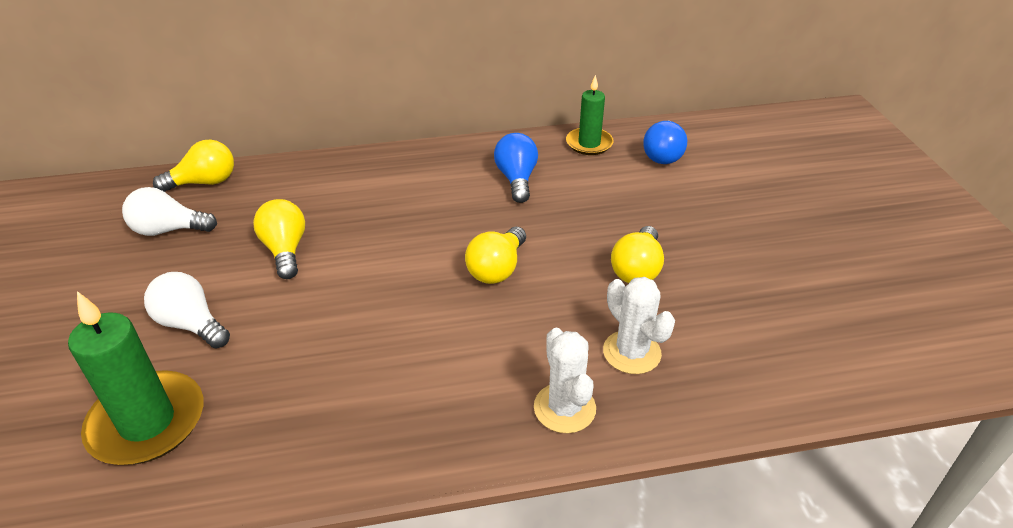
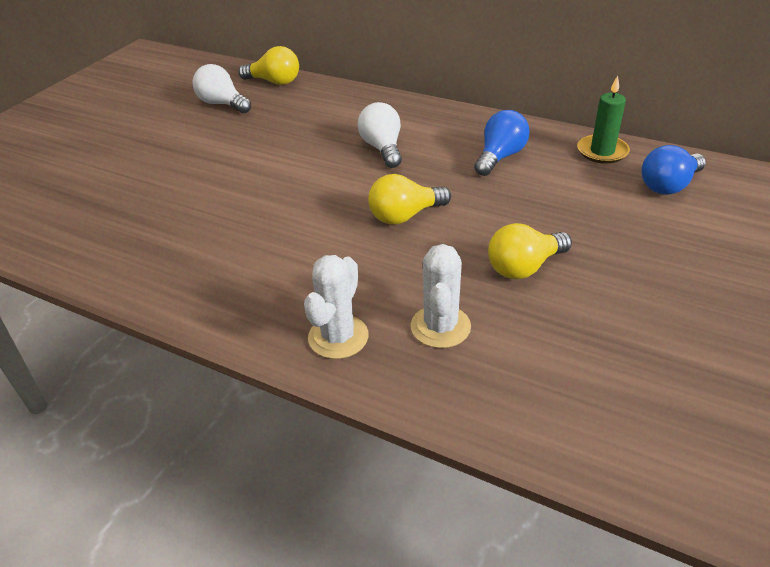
camera: 40 degrees right, 0 degrees up
green candle [68,291,203,465] -> none
white light bulb [144,272,230,349] -> white light bulb moved to [357,102,402,168]
yellow light bulb [253,199,305,279] -> none

